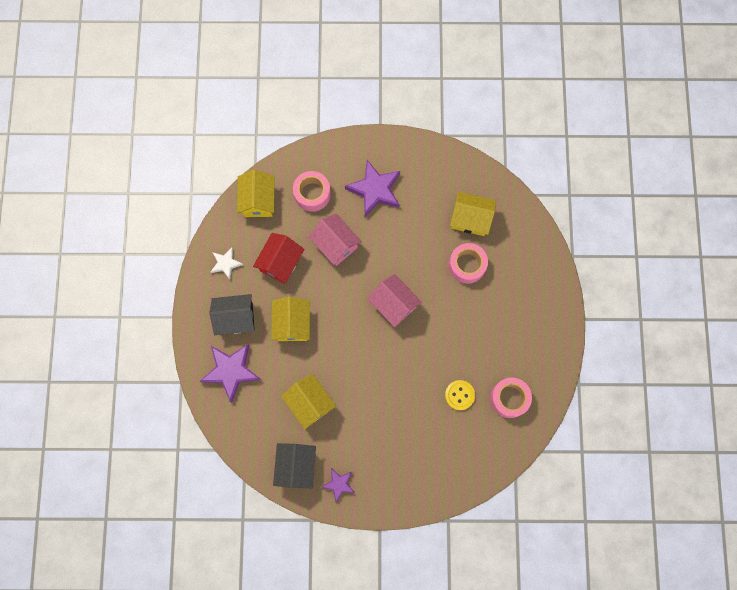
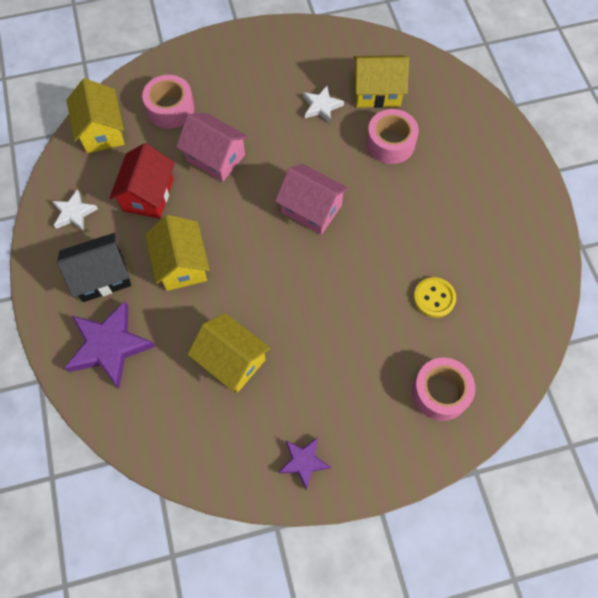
camera: 15 degrees left, 10 degrees down
black house [273,443,316,489] -> none
purple star [345,160,400,217] -> none
pink tape [490,378,532,418] -> pink tape moved to [412,357,475,421]
none -> white star [303,86,344,123]

